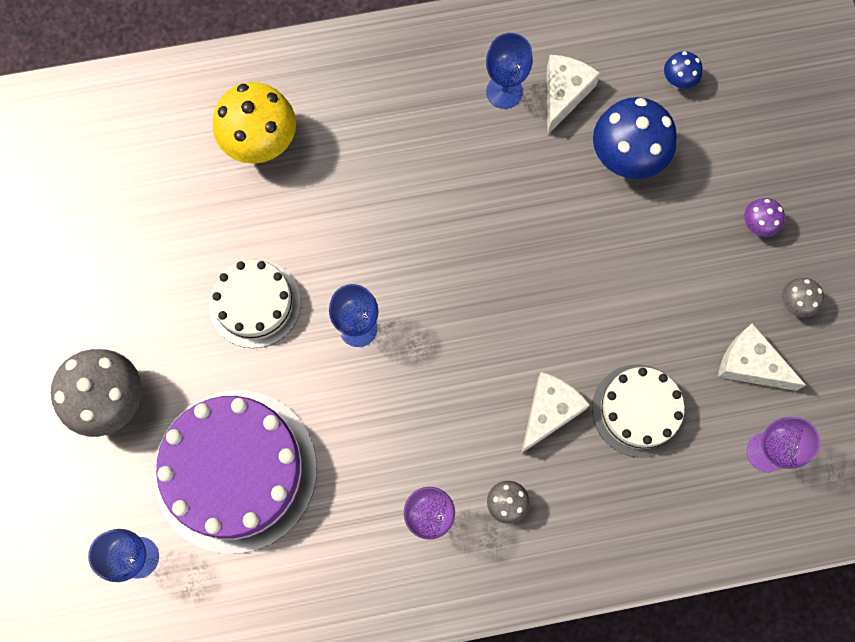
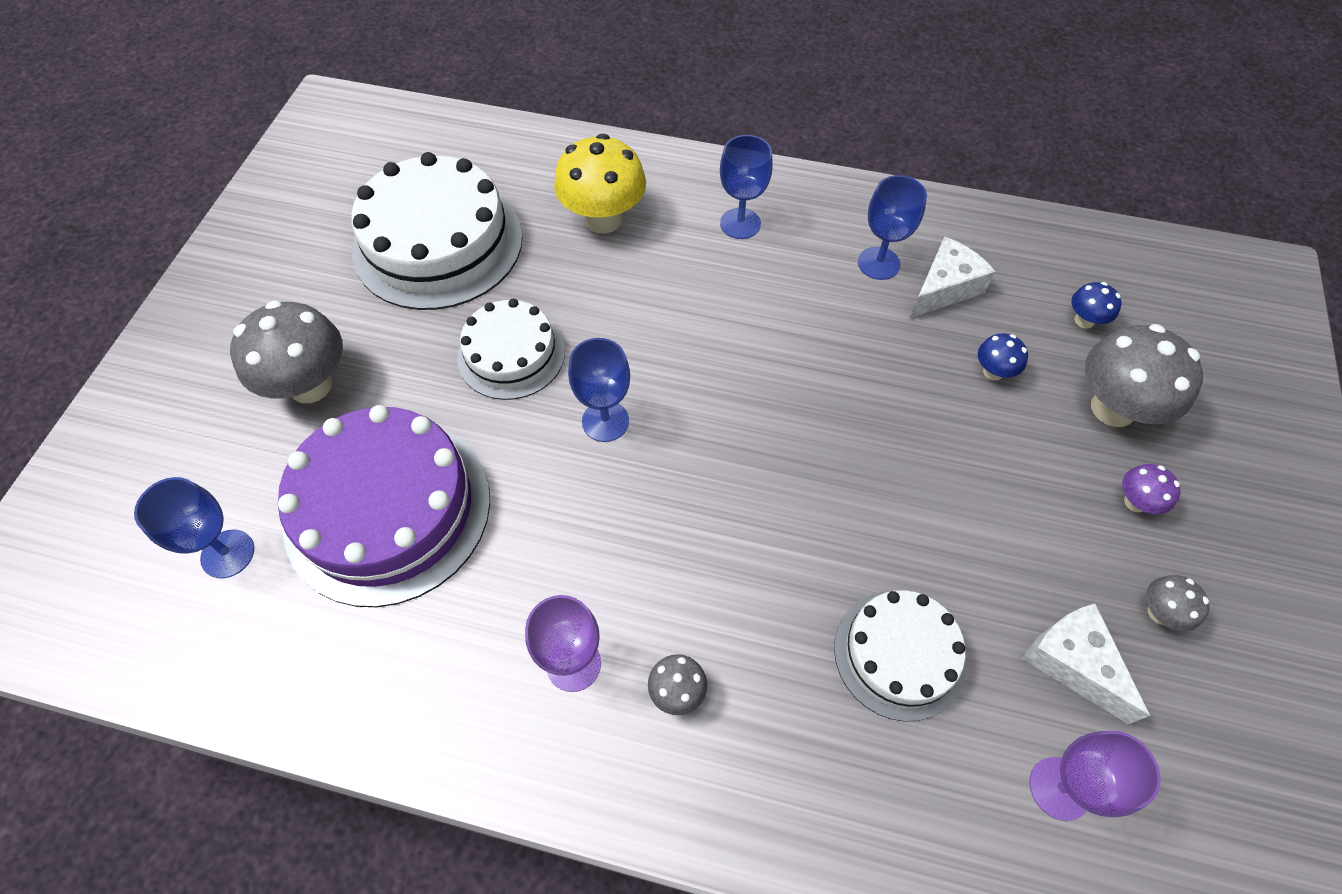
camera: 25 degrees right, 15 degrees down
white cheese [521,372,590,454] -> none
blue mushroom [593,97,677,179] -> blue mushroom [978,333,1028,381], size x0.48
none -> white cake [351,152,523,310]
none -> blue goblet [720,135,773,239]
none -> grey mushroom [1085,324,1203,427]

